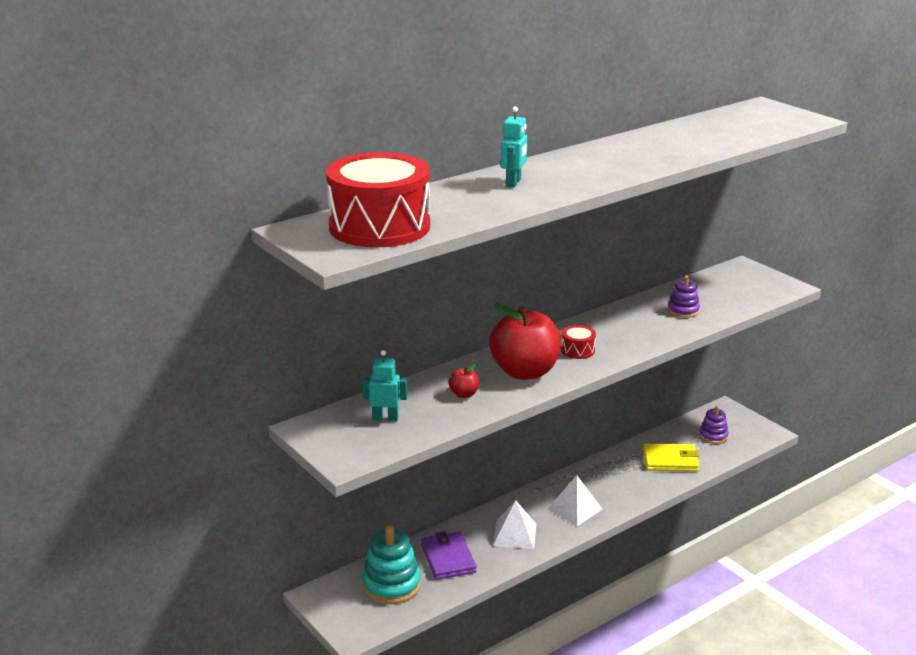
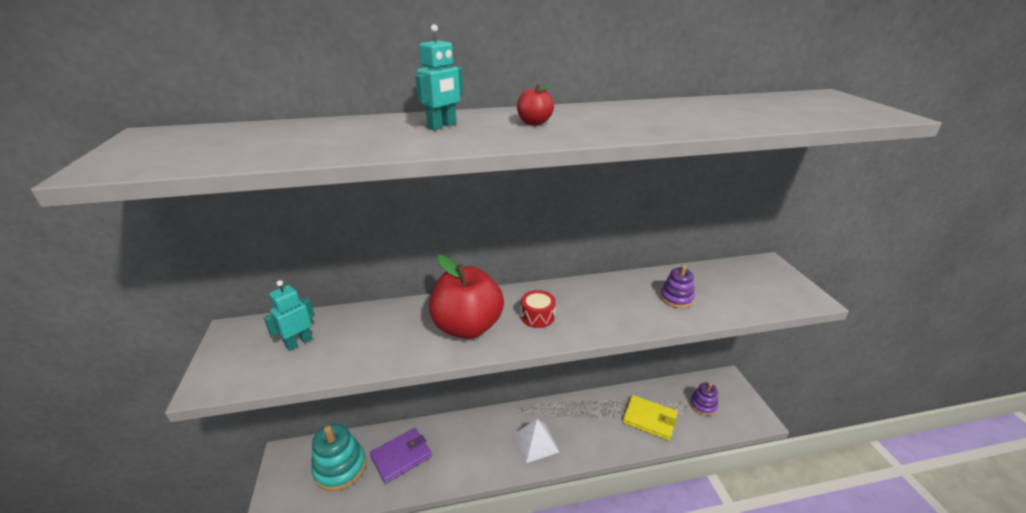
camera: 25 degrees right, 5 degrees up
red drum [326,152,430,247] -> none
turquoise robot [362,350,407,422] -> turquoise robot turned 75 degrees counterclockwise [264,280,315,351]
purple wallet [421,531,477,580] -> purple wallet turned 45 degrees clockwise [370,428,432,484]
red apple [449,364,479,398] -> red apple moved to [517,84,554,126]
white pyramid [493,500,536,549] -> none

